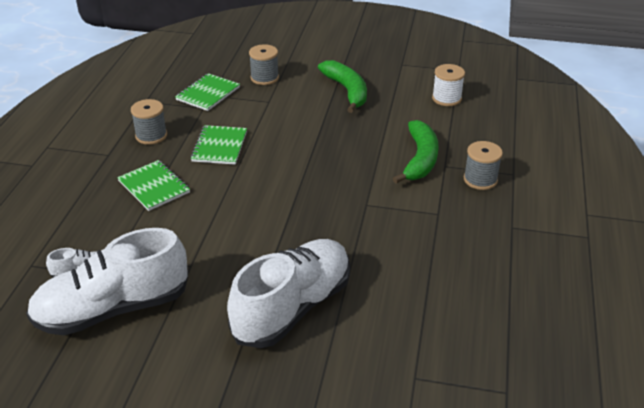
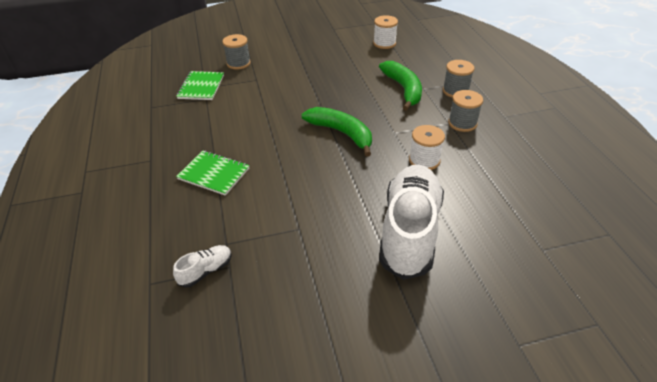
camera: 25 degrees left, 5 degrees up
white shoe [26,228,188,335] -> none
grey spool [131,99,167,145] -> grey spool moved to [448,90,483,132]
green notebook [191,125,247,165] -> none
green banana [318,60,367,113] -> green banana moved to [301,107,372,157]
none -> white spool [409,125,445,170]

